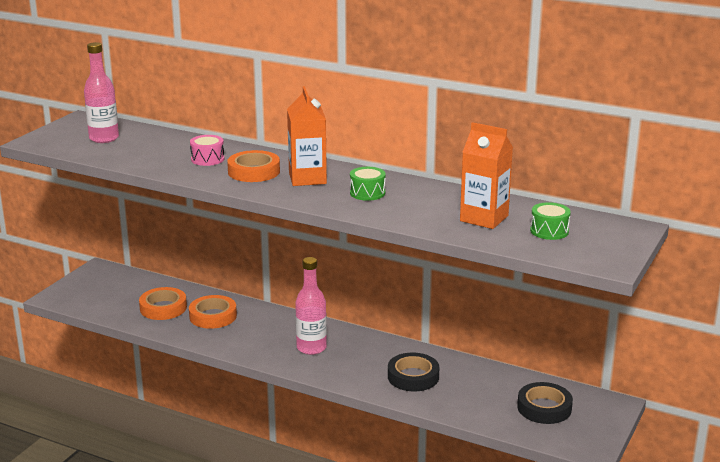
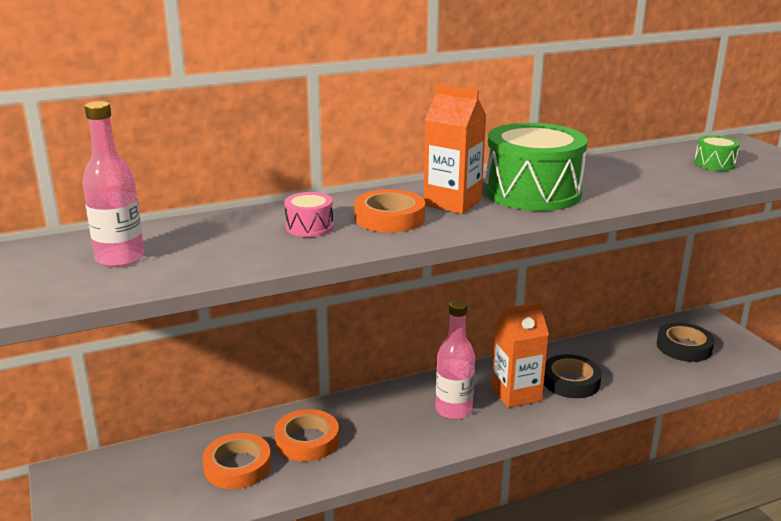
camera: 50 degrees left, 0 degrees up
green drum [350,167,386,201] -> green drum [485,123,588,211], size x2.23
orange carton [460,122,513,229] -> orange carton moved to [492,302,549,408]

